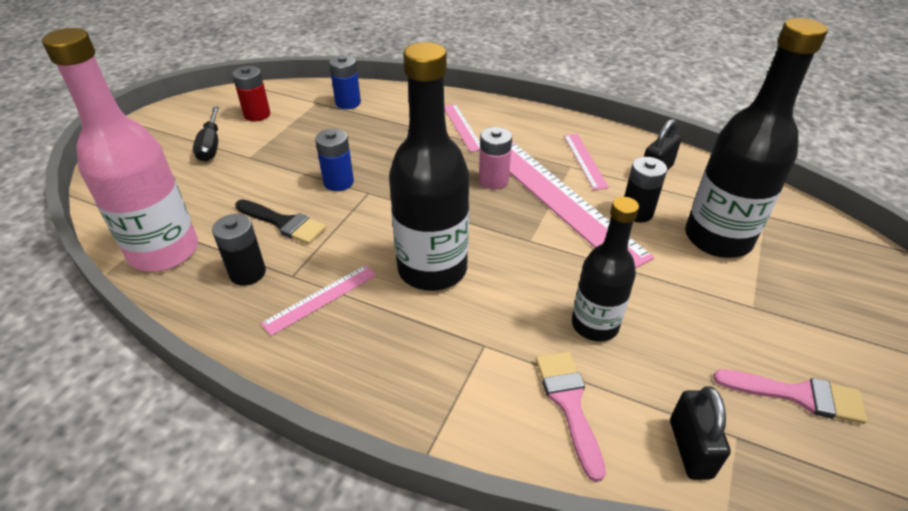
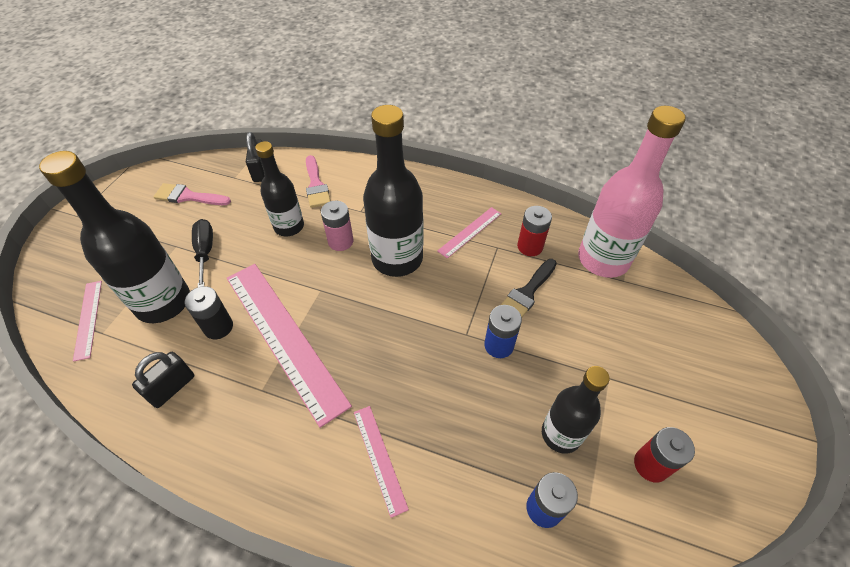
camera: 175 degrees right, 10 degrees up
black screwdriver [193,107,219,162] -> black screwdriver moved to [192,219,213,287]
black battery [212,214,266,286] -> red battery [517,206,552,256]
black brush [235,199,326,244] -> black brush turned 75 degrees counterclockwise [501,259,557,317]
pink battery [479,127,512,189] -> pink battery moved to [321,201,353,251]
pink ruler [564,134,609,190] -> pink ruler moved to [73,281,102,362]
none -> black bottle [542,366,610,454]

